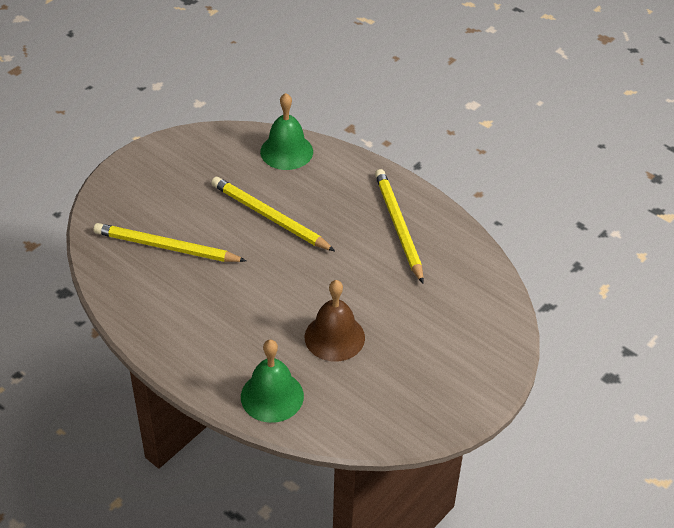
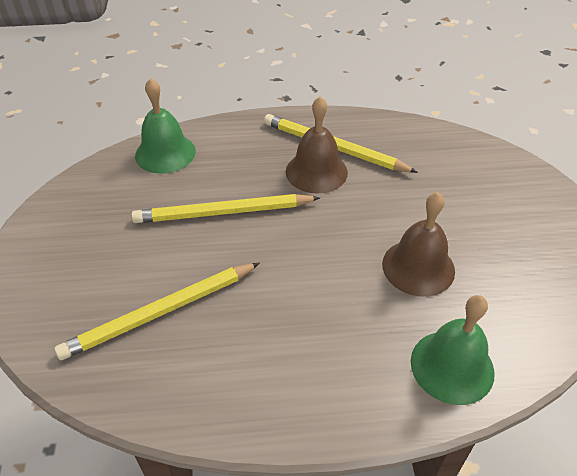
camera: 45 degrees left, 0 degrees up
none -> brown bell [286,96,348,193]

